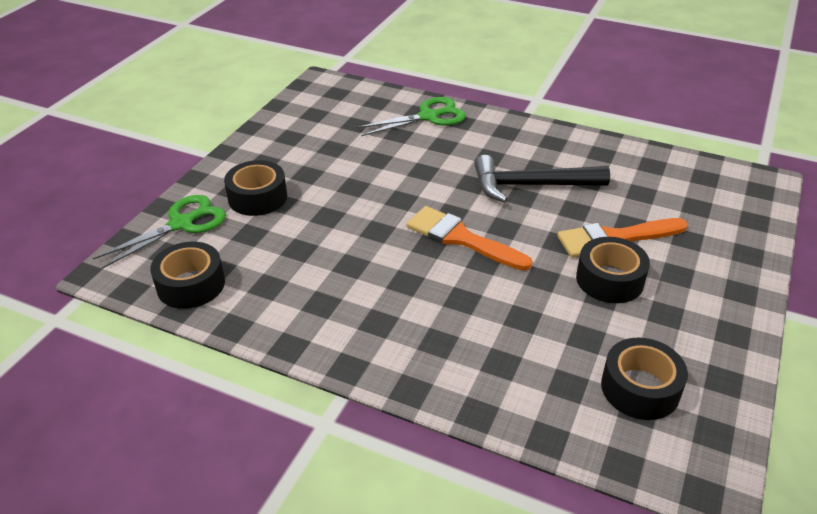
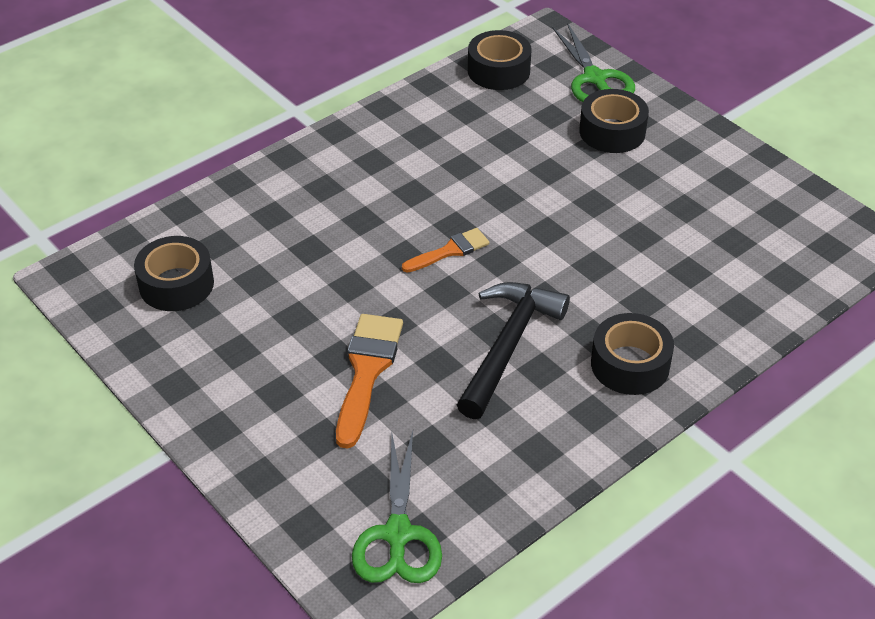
camera: 115 degrees right, 5 degrees up
green scissors [356,97,466,136] -> green scissors moved to [352,431,442,583]
orange brush [406,206,532,271] -> orange brush [402,228,490,273], size x0.61
black tape [576,237,650,303] -> black tape moved to [591,313,674,395]

